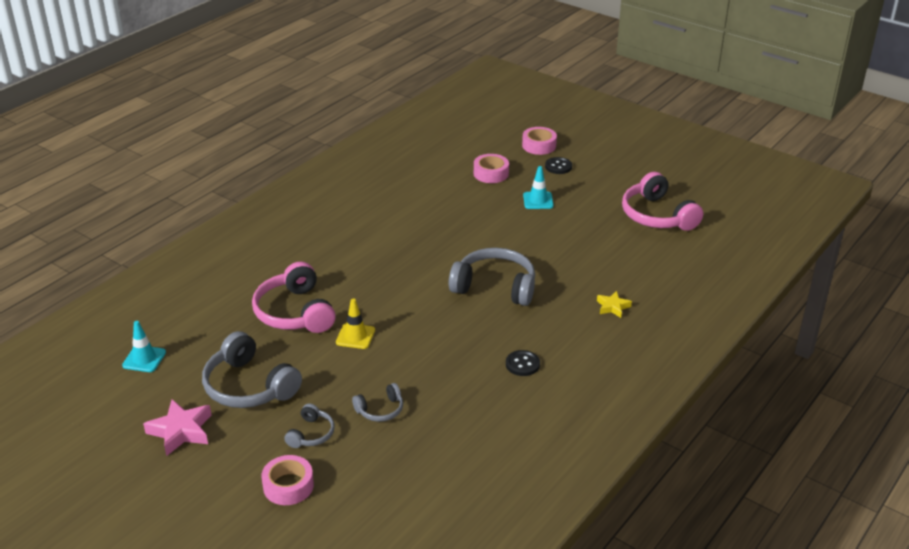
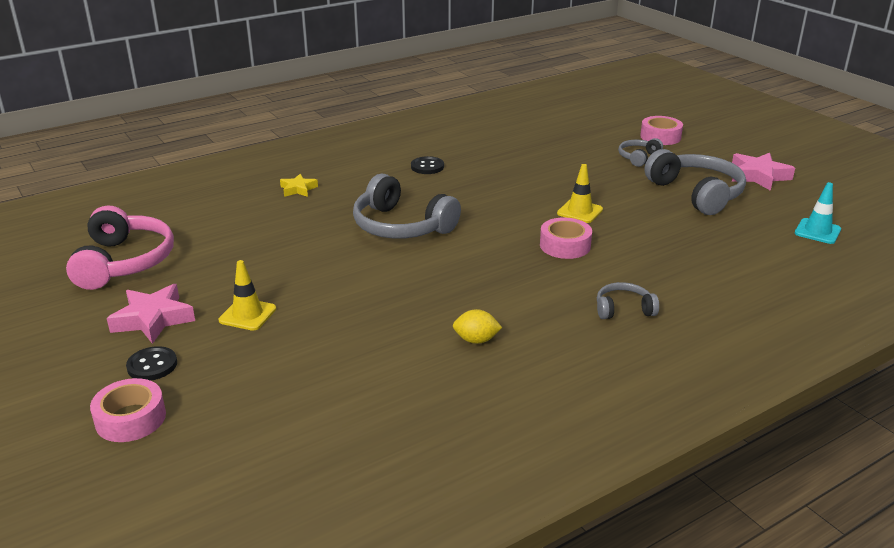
camera: 160 degrees left, 5 degrees down
pink headphones [252,261,336,333] -> none
grey headphones [352,383,403,422] -> grey headphones moved to [597,282,659,319]
pink tape [474,154,509,183] -> pink tape moved to [540,218,592,259]
turquoise traffic cone [523,166,554,209] -> yellow traffic cone [219,260,276,331]
none -> pink star [107,284,195,344]
none -> yellow lemon [453,309,502,344]

